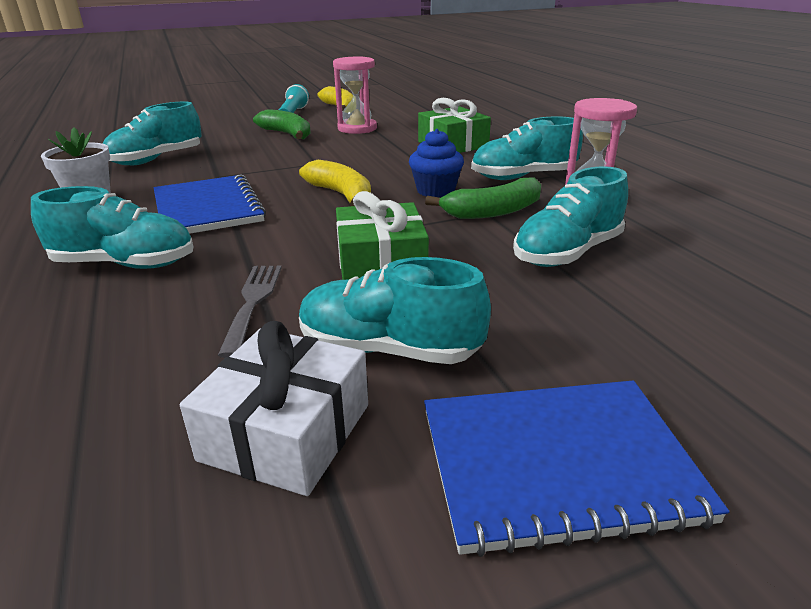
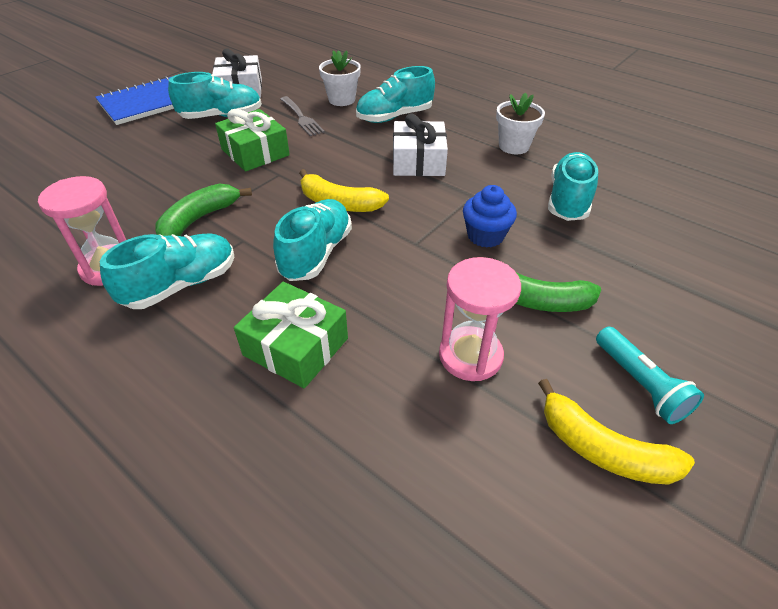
camera: 150 degrees right, 15 degrees up
blue notebook [154,175,266,234] -> white gift [393,113,448,176]
blue cupcake [409,129,464,198] -> blue cupcake moved to [463,185,517,248]
turquoise shoe [513,166,628,267] -> turquoise shoe moved to [273,199,352,281]
none -> white flower pot [319,50,361,106]

